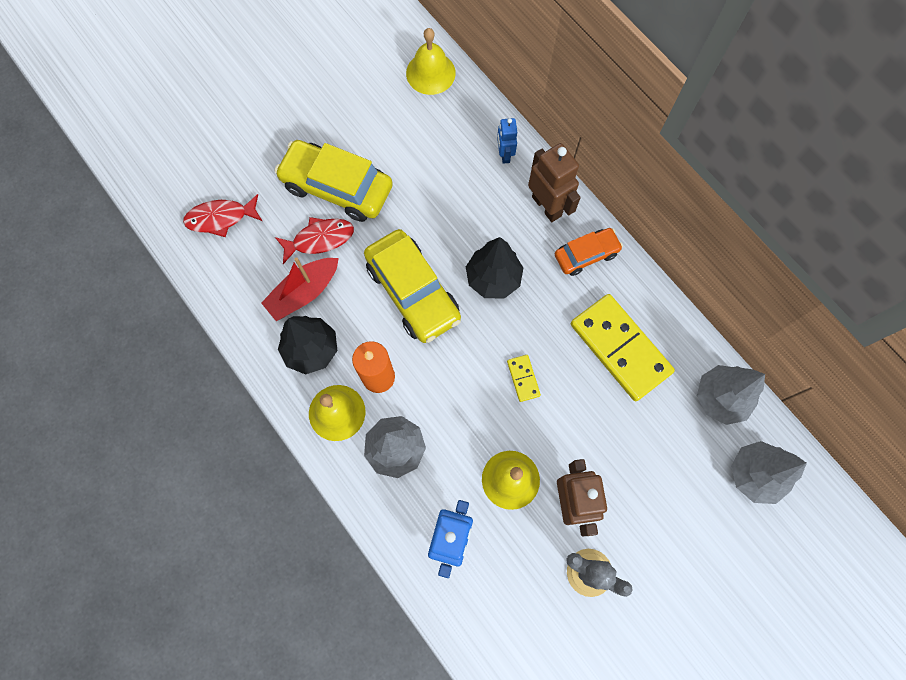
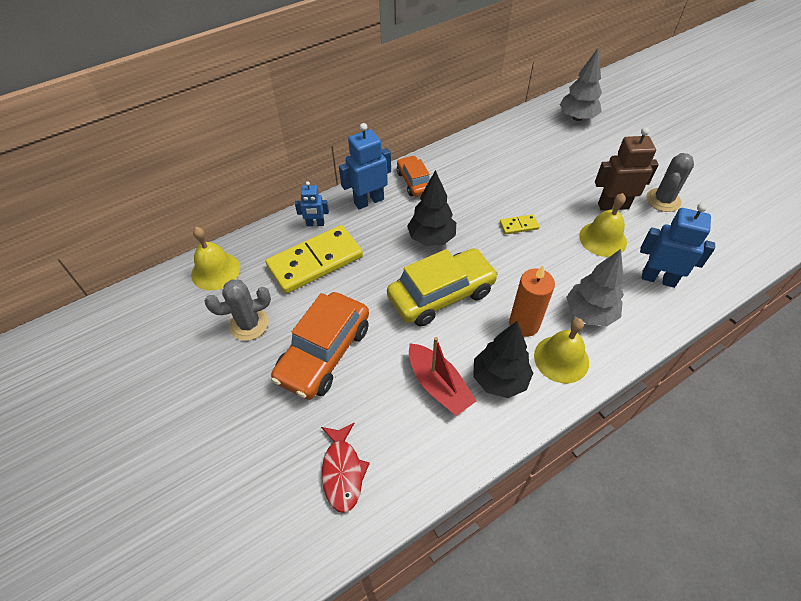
camera: 85 degrees left, 20 degrees down
yellow car [275,140,393,222] -> orange car [271,292,369,400]
red fish [275,217,354,264] -> none
brown robot [528,143,581,222] -> blue robot [339,123,391,209]
yellow domino [571,294,675,401] -> yellow domino moved to [266,225,363,294]
grey tree [697,365,765,425] -> none
none -> grey cactus [205,279,271,341]

